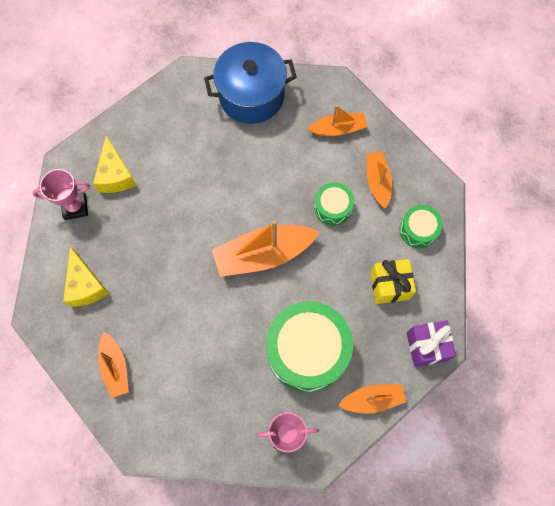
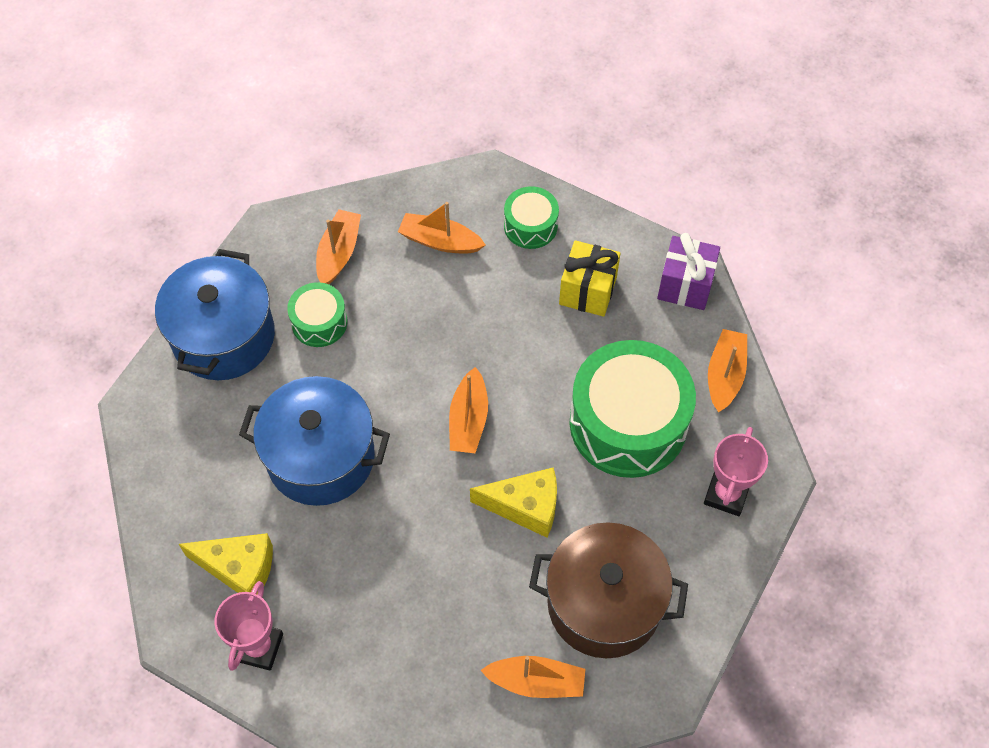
camera: 65 degrees left, 10 degrees down
yellow cheese [63,246,109,307] -> yellow cheese moved to [470,467,557,538]
orange boat [212,220,320,277] -> orange boat [449,367,488,453], size x0.59
green drum [314,182,354,226] -> green drum moved to [287,282,347,347]
none -> blue pot [239,376,390,506]
none -> brown pot [529,522,688,658]

